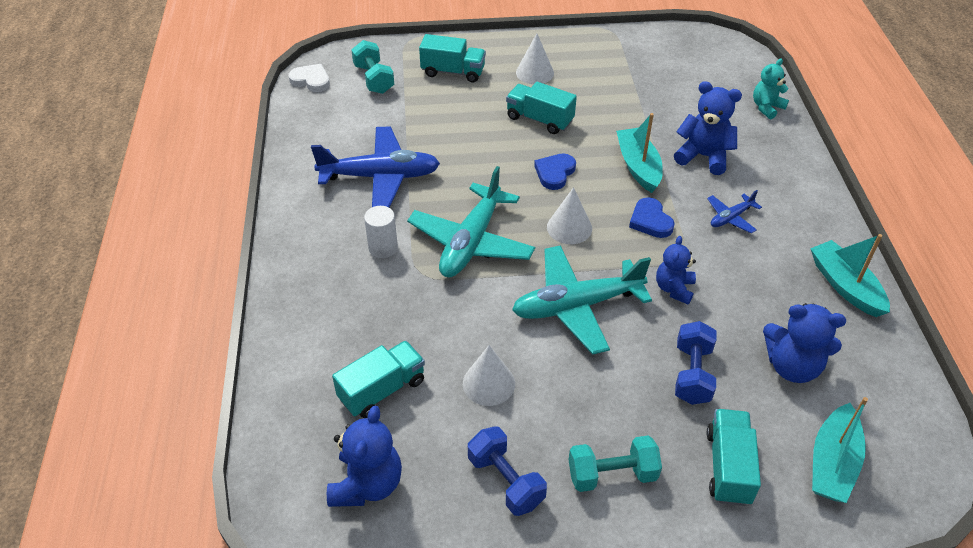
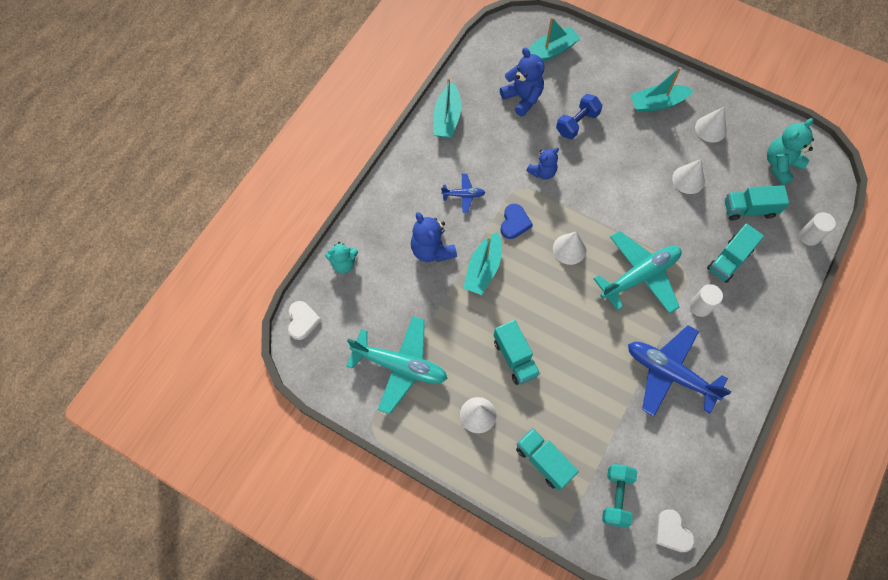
camera: 145 degrees left, 20 degrees up
blue teddy bear [327,406,402,507] -> turquoise teddy bear [767,118,814,185]
blue dumbbell [468,426,547,516] -> white cone [695,107,727,143]
turquoise plane [512,245,652,355] -> turquoise plane moved to [346,316,448,414]
blue heart [534,154,576,190] -> none
turquoise dumbbell [568,436,662,492] -> turquoise boat [630,67,694,112]
turquoise truck [707,409,761,506] -> turquoise truck moved to [707,223,764,283]
none -> white heart [288,301,322,340]
none -> white cylinder [799,212,836,246]

